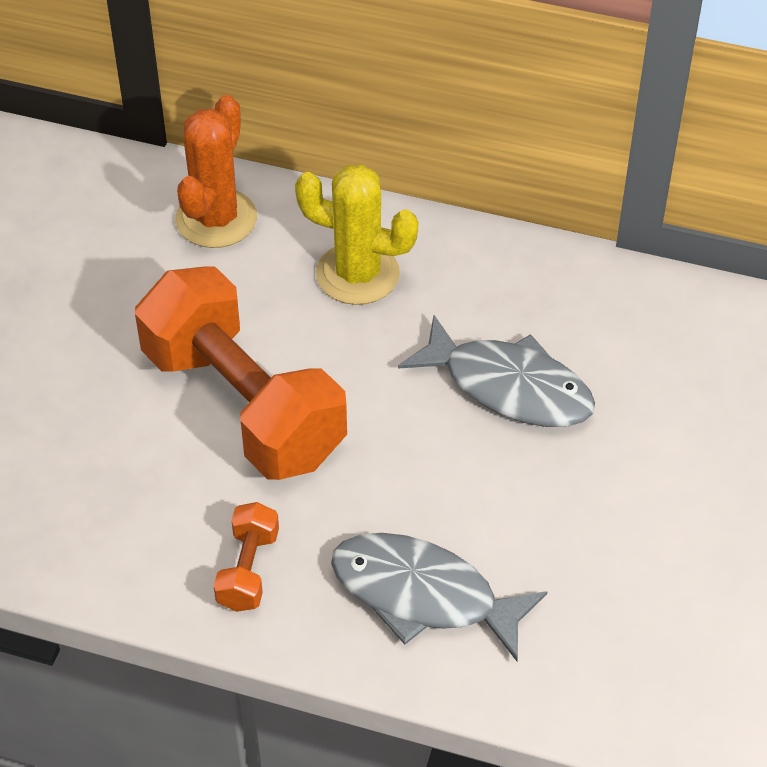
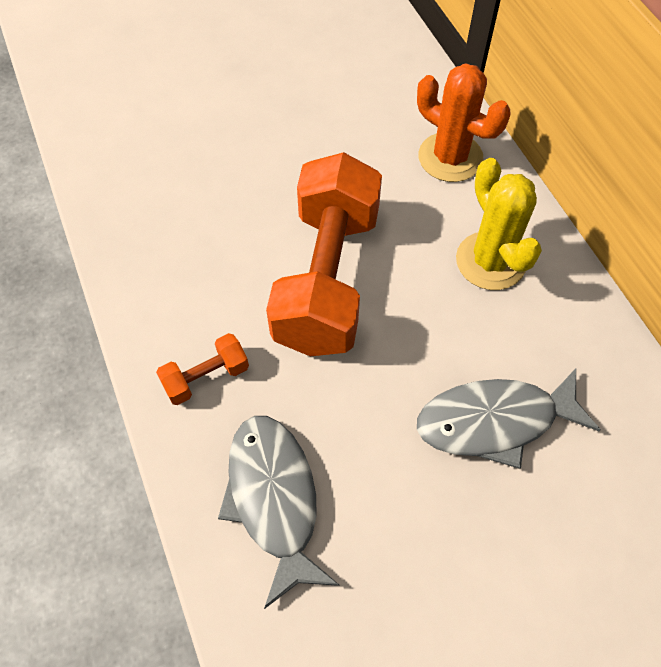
camera: 50 degrees right, 10 degrees up
orange cactus [175,95,257,248] -> orange cactus turned 60 degrees clockwise [417,63,511,182]
grey fish [398,315,595,427] -> grey fish turned 90 degrees clockwise [417,369,600,469]

